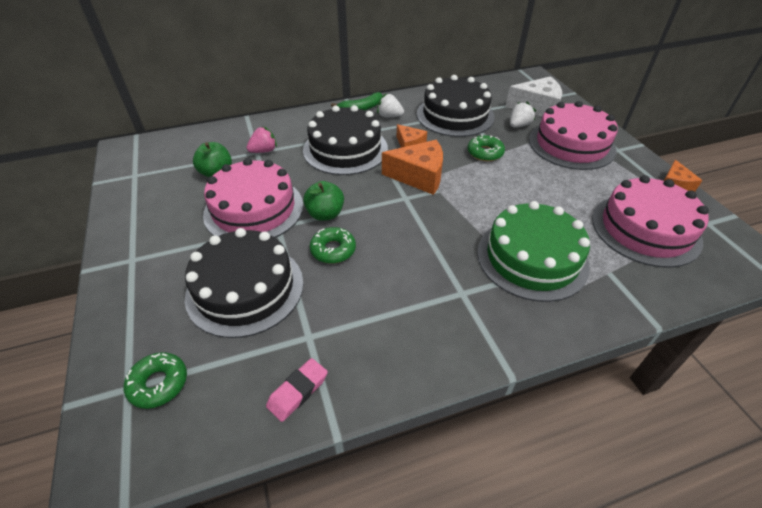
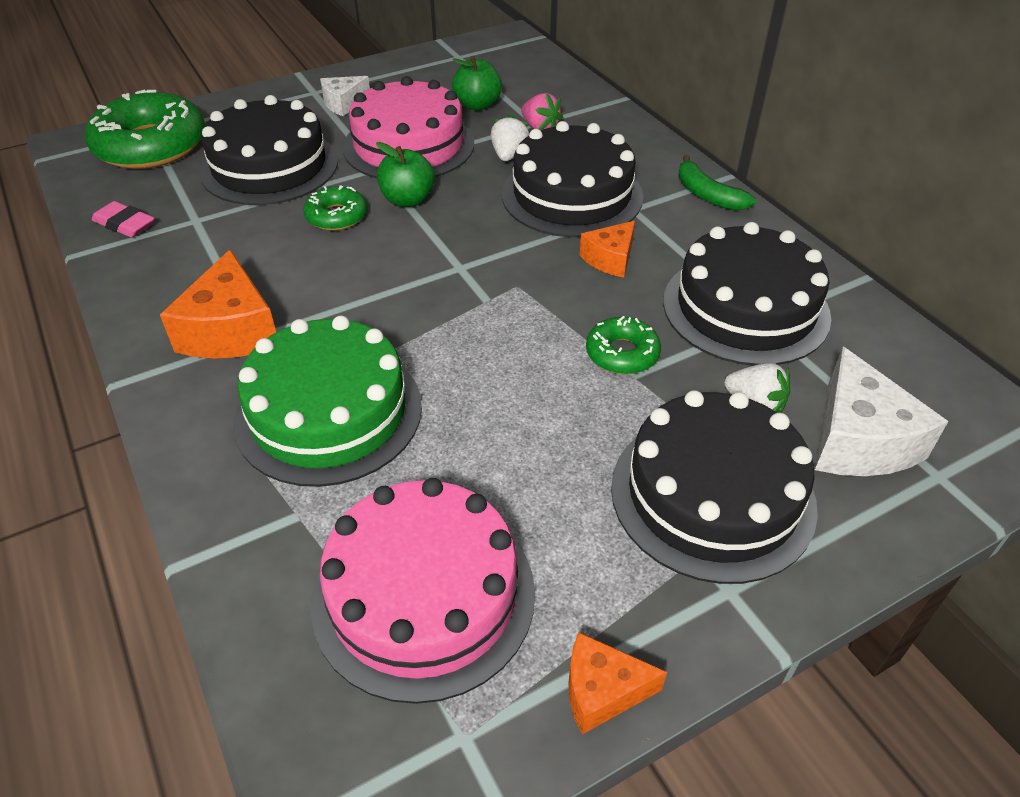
camera: 80 degrees right, 0 degrees up
green donut [124,352,187,409] -> green donut [85,89,205,169], size x2.01
white strawberry [377,93,404,117] -> white strawberry moved to [491,114,529,161]
orange cheese [382,140,443,195] -> orange cheese moved to [160,249,276,359]
pink cake [529,101,618,170] -> black cake [611,390,818,584]
none -> white cheese [320,76,370,116]

